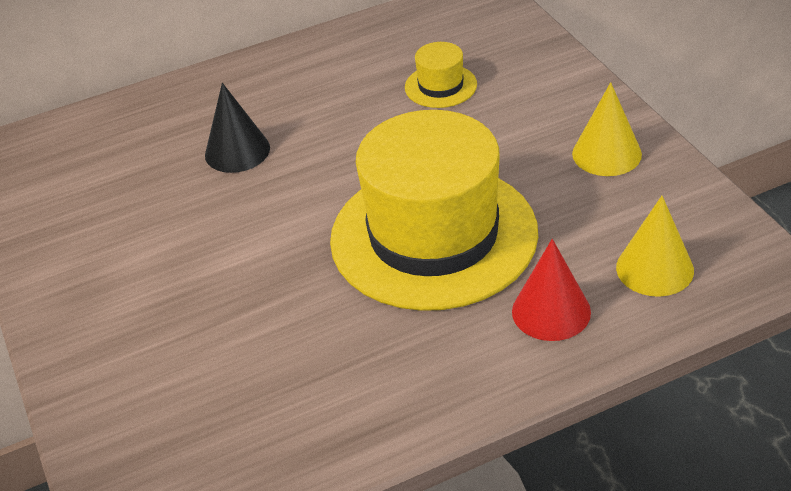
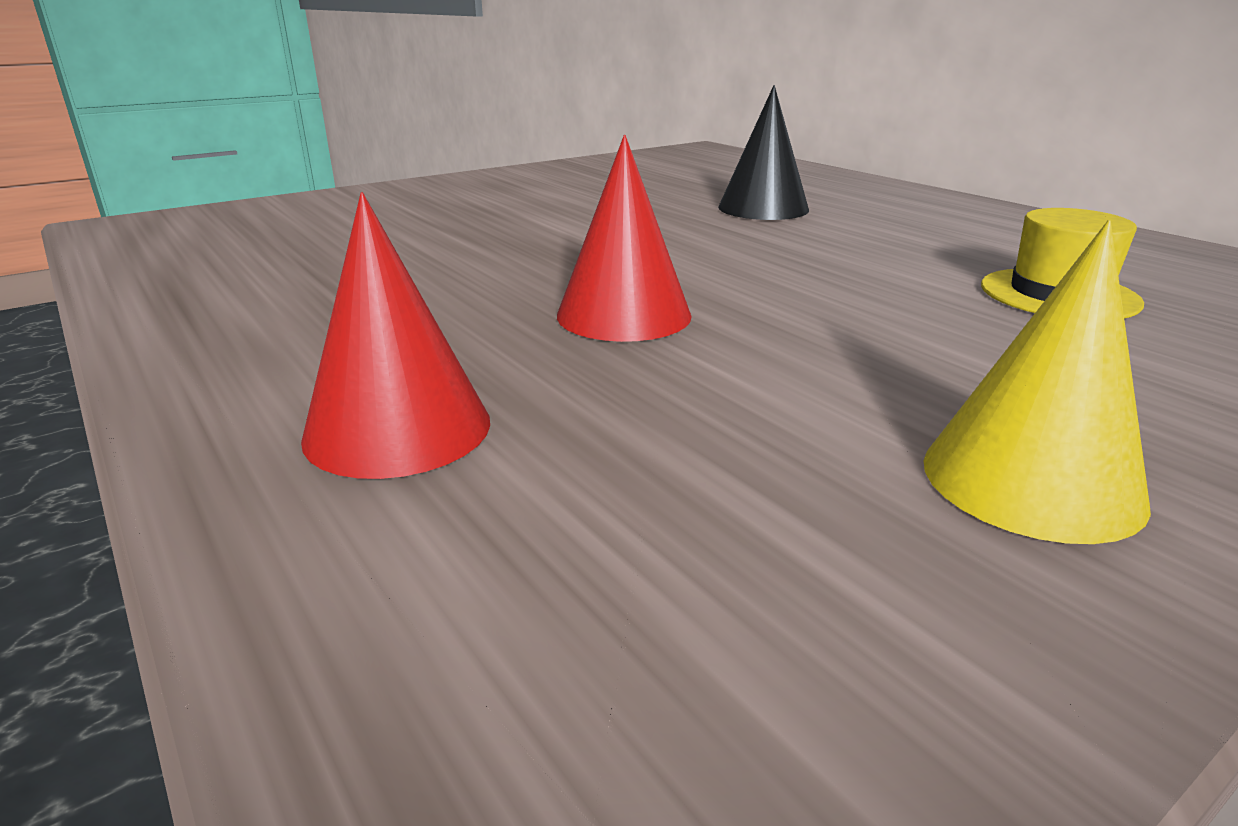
camera: 75 degrees right, 15 degrees down
yellow hat [330,110,538,311] -> red cone [557,135,692,342]
yellow cone [616,196,694,297] -> none

